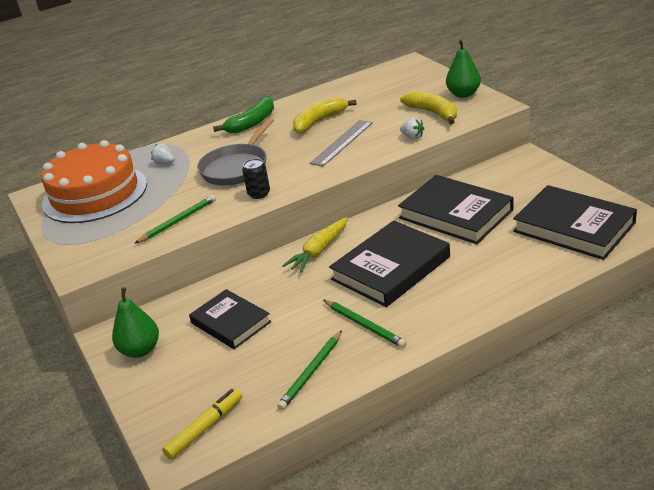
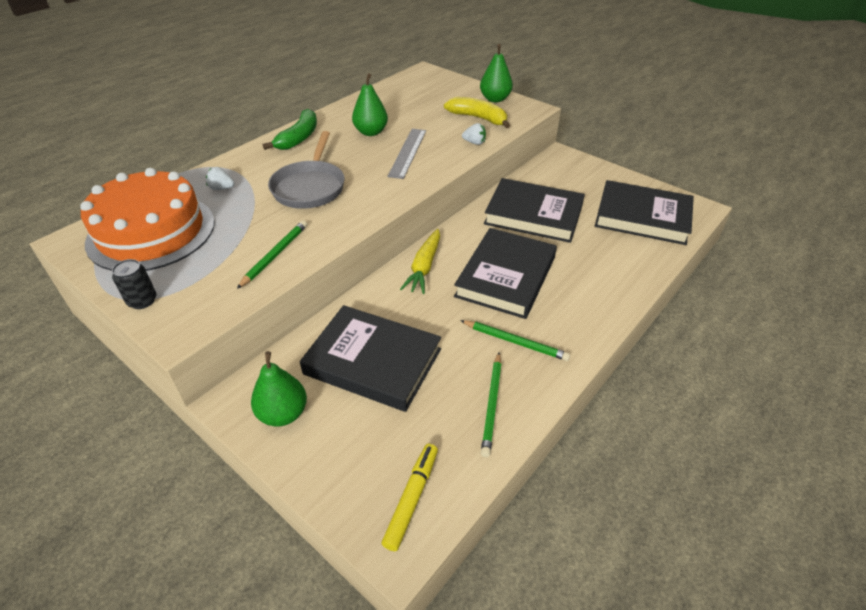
camera: 25 degrees left, 10 degrees up
black book [189,289,271,349] -> black book [300,305,441,412], size x1.55
black can [242,158,270,199] -> black can moved to [112,259,156,309]
yellow banana [293,97,357,134] -> green pear [352,73,388,136]

